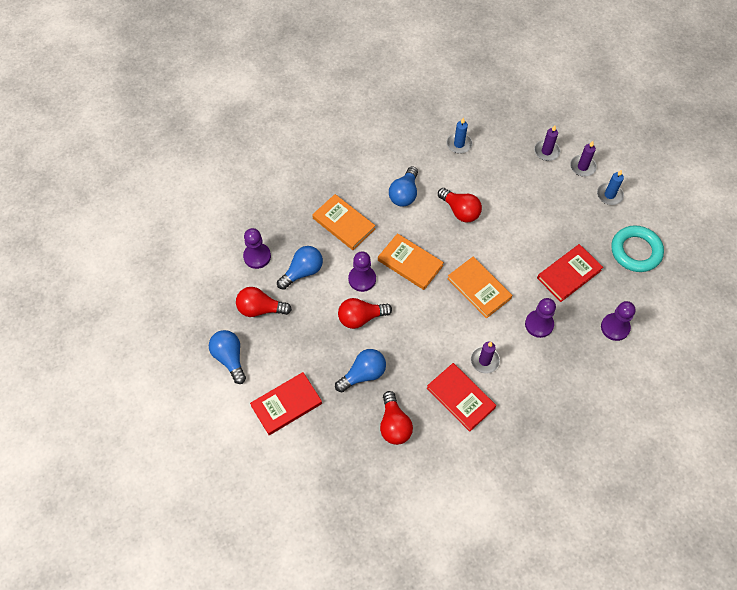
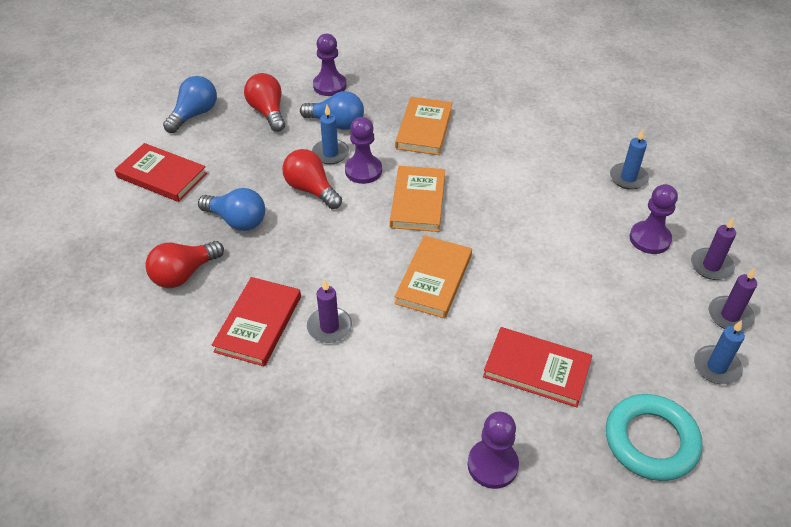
camera: 60 degrees right, 15 degrees down
blue light bulb [389,166,418,207] -> none
red light bulb [438,188,482,223] -> none
purple pawn [525,298,556,338] -> purple pawn moved to [630,184,678,254]
none -> blue candle [312,105,349,164]

